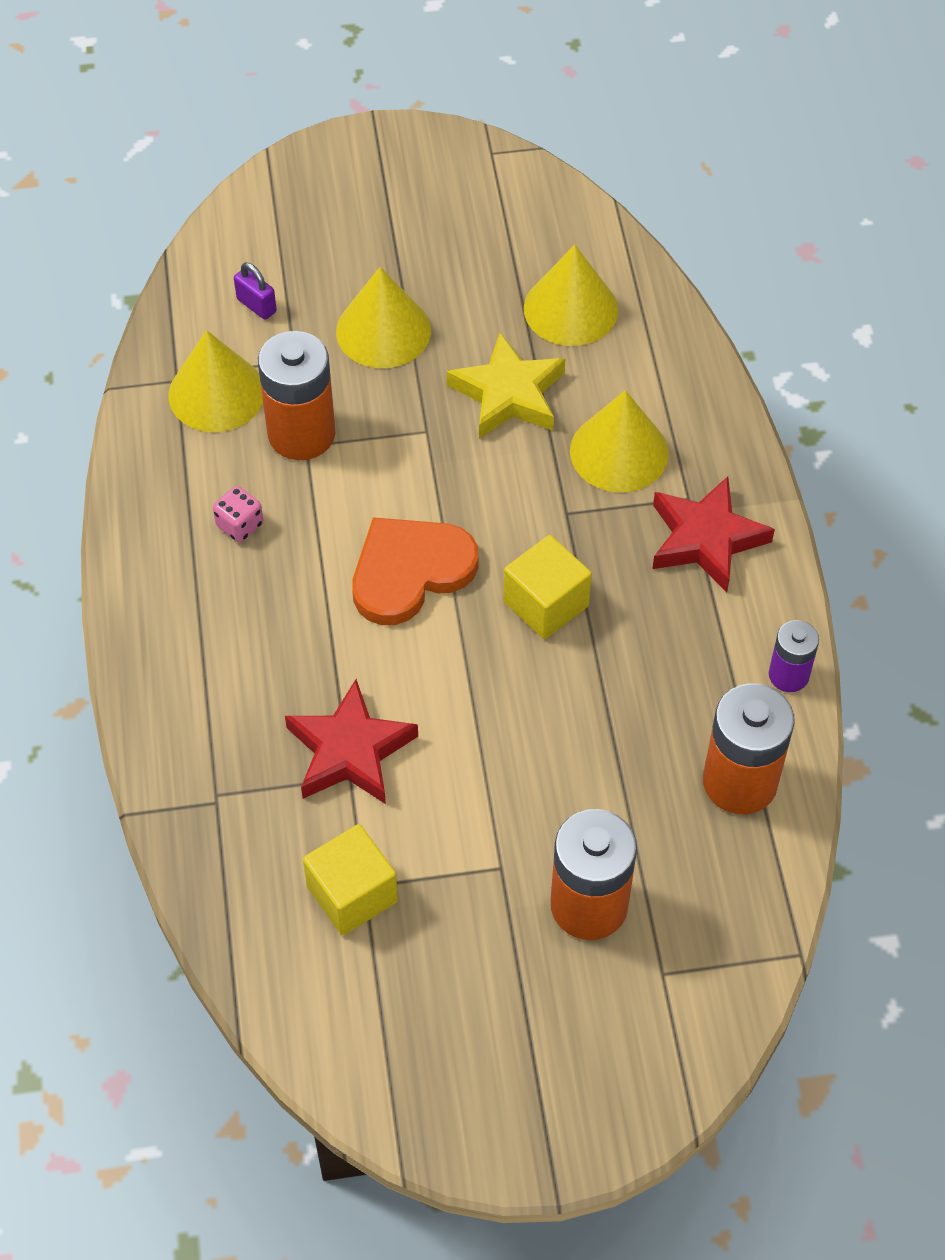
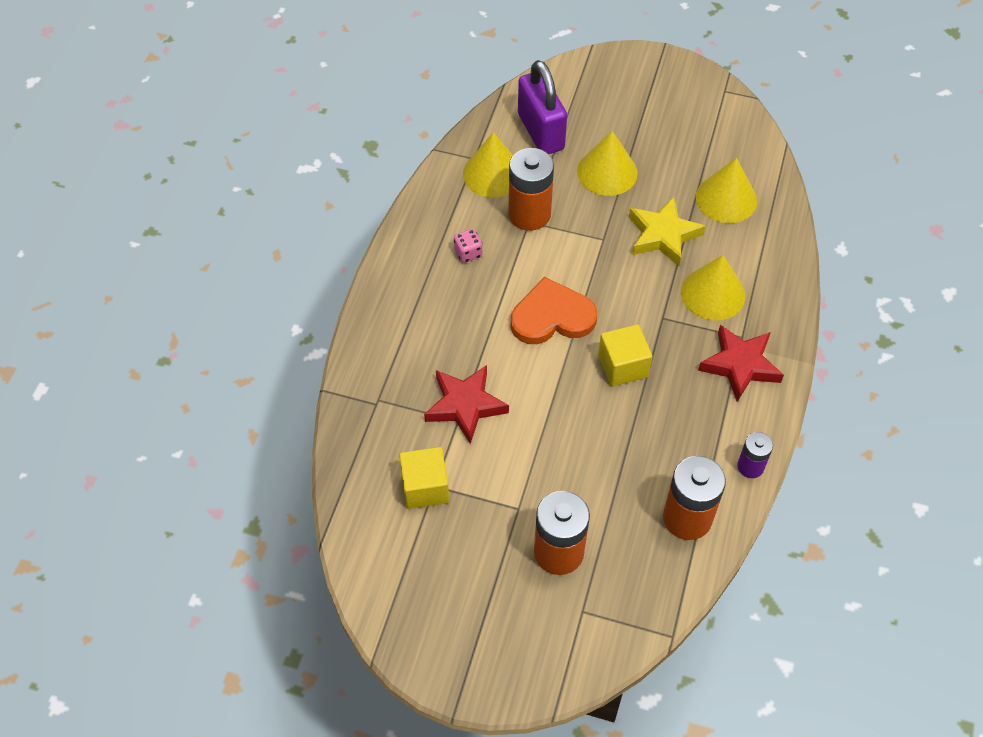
camera: 25 degrees right, 0 degrees up
purple padlock [234,262,277,320] -> purple padlock [518,60,567,154], size x2.40

